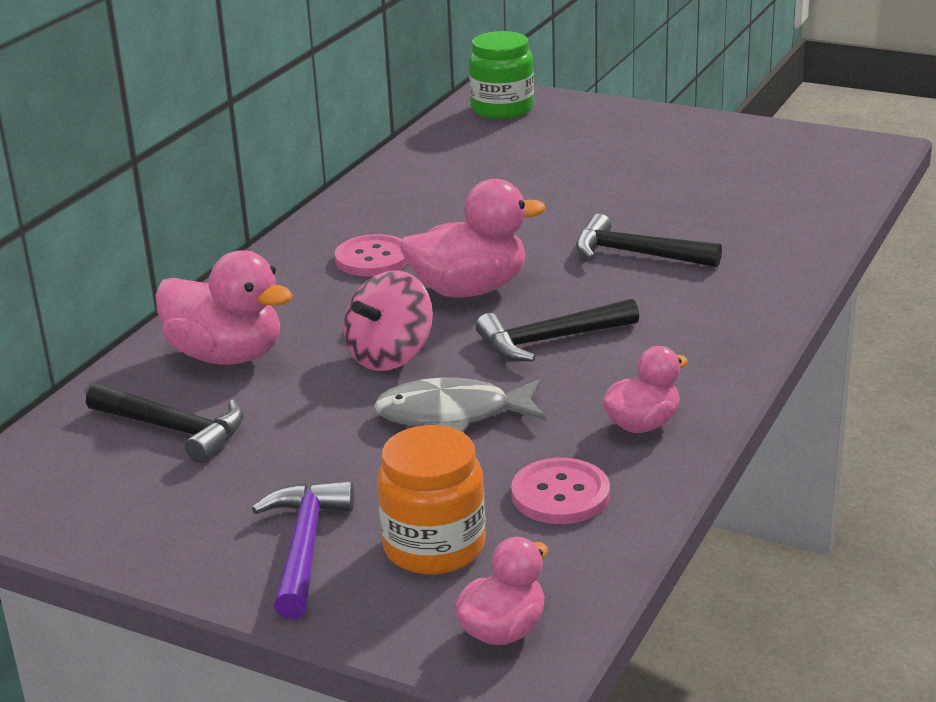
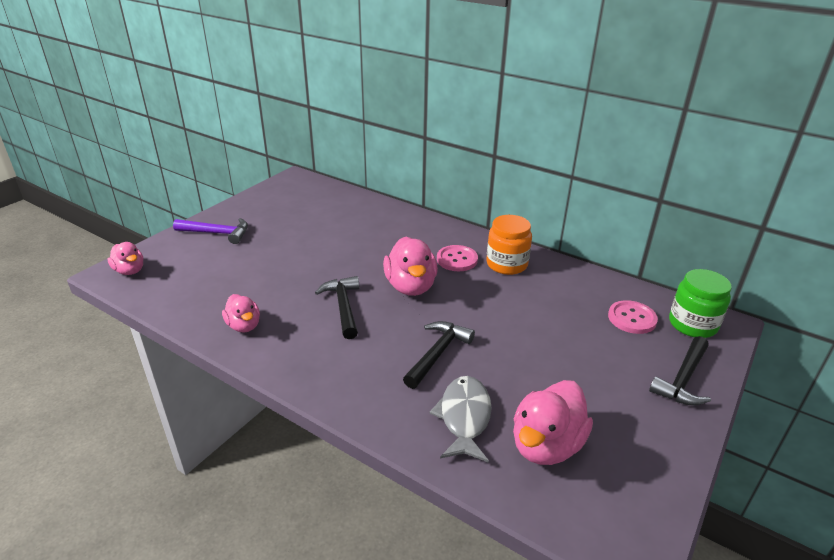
camera: 95 degrees right, 5 degrees up
black hammer [86,383,244,463] -> black hammer moved to [649,336,711,406]
pink duck [155,250,293,365] -> pink duck moved to [513,380,593,465]
pink spinning top [344,270,433,371] -> none
grey fish [374,378,546,432] -> grey fish moved to [430,376,492,463]
orange jar [377,425,486,575] -> orange jar moved to [486,215,532,275]
pink button [511,458,610,524] -> pink button moved to [608,300,658,334]

